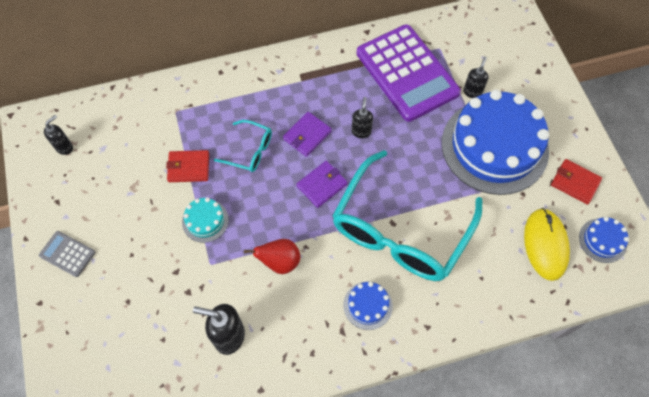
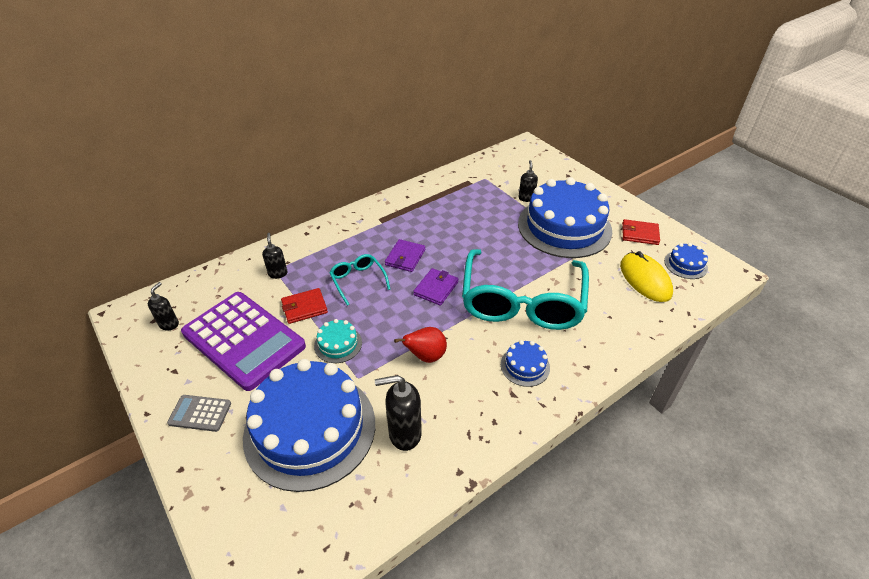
camera: 20 degrees left, 20 degrees down
turquoise glasses [214,120,272,172] -> turquoise glasses turned 120 degrees counterclockwise [329,254,390,306]
black soap dispenser [352,97,373,138] -> black soap dispenser moved to [262,233,287,279]
purple calculator [357,24,461,122] -> purple calculator moved to [181,292,306,391]
none -> blue cake [243,359,375,492]

